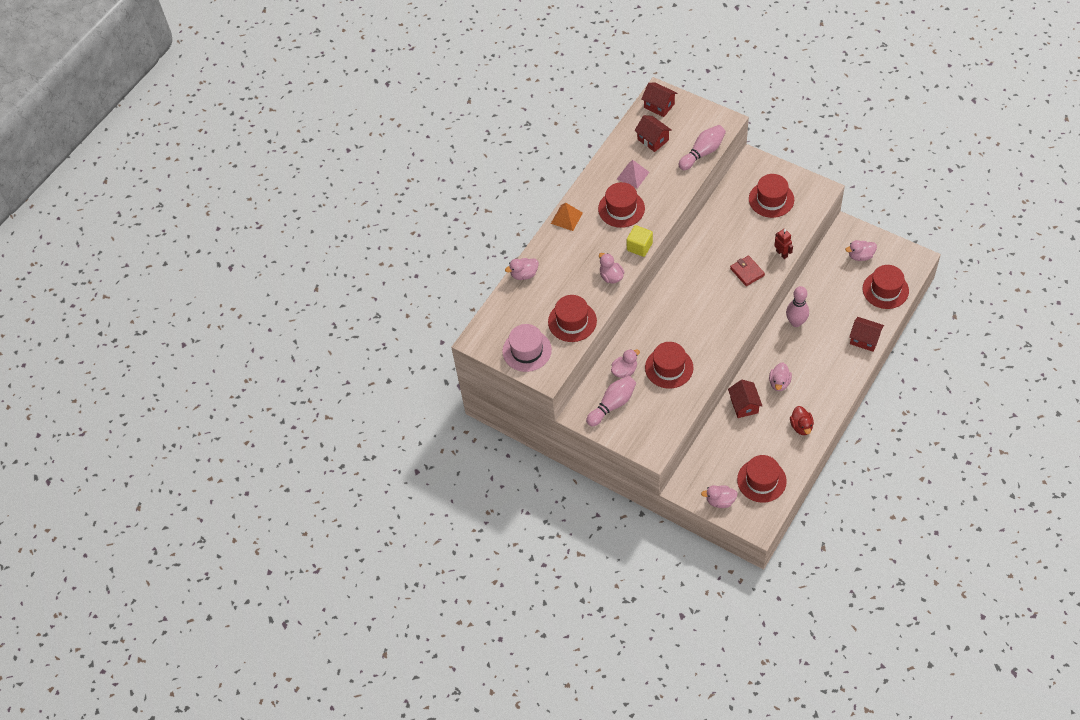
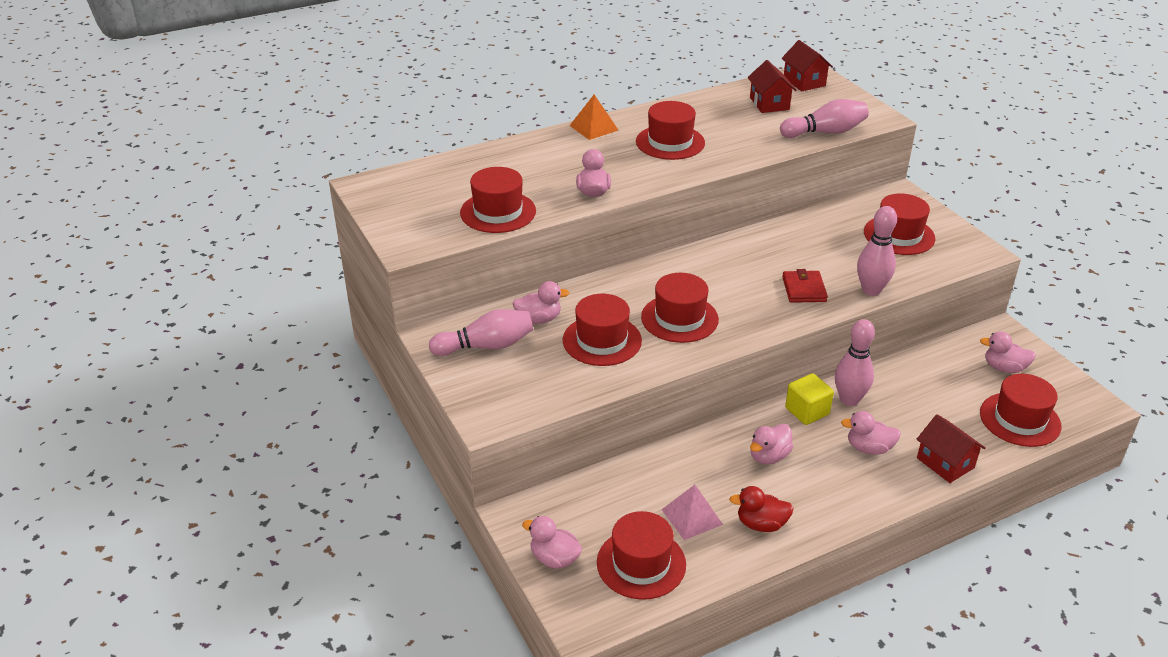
camera: 25 degrees right, 20 degrees down
pink hat [502,324,552,372] -> none
pink duck [505,258,539,280] -> pink duck moved to [841,411,901,455]
pink pyramid [617,160,649,189] -> pink pyramid moved to [661,485,723,540]
yellow cube [626,225,653,257] -> yellow cube moved to [785,373,834,425]
red house [728,380,762,418] -> none
red robot [774,229,793,259] -> pink bowling pin [857,206,897,296]
red duck [790,406,814,435] -> red duck turned 75 degrees clockwise [729,486,794,532]
none -> red hat [641,273,719,343]

